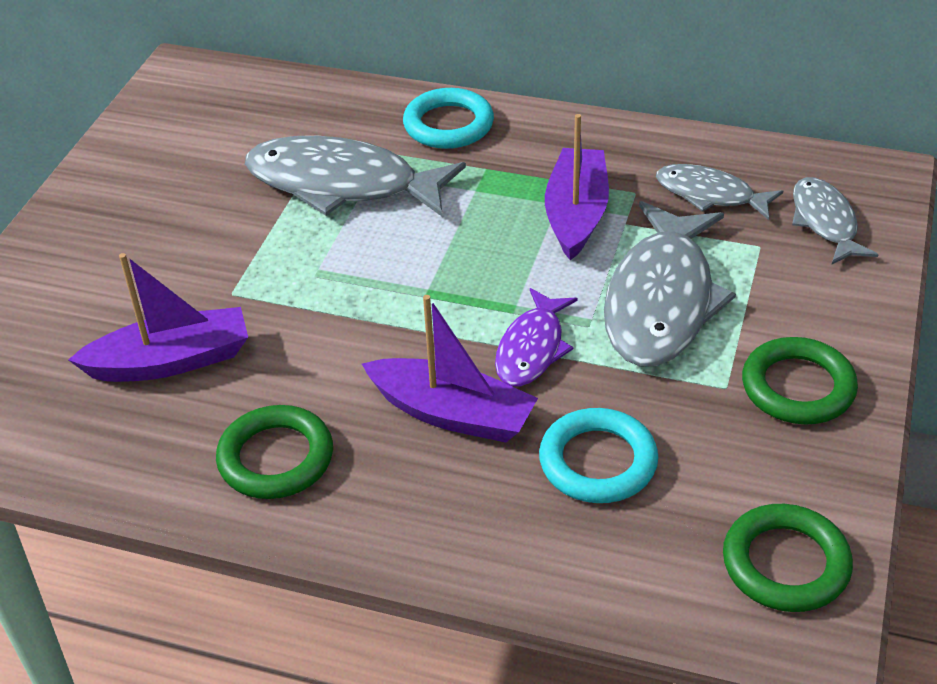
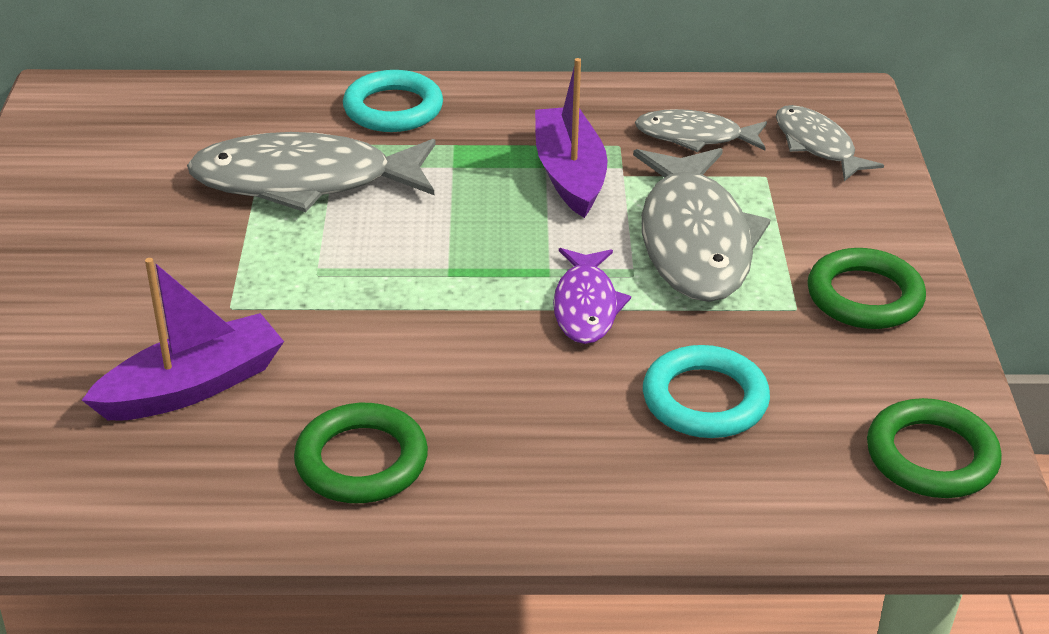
camera: 20 degrees left, 5 degrees down
purple boat [362,295,538,443] -> none

